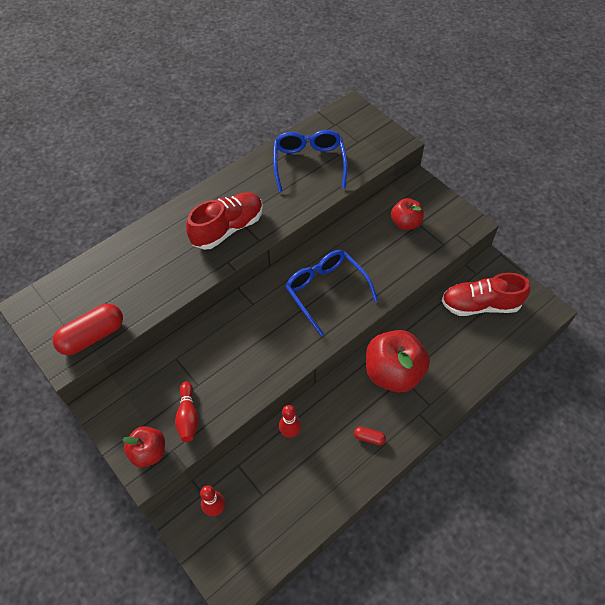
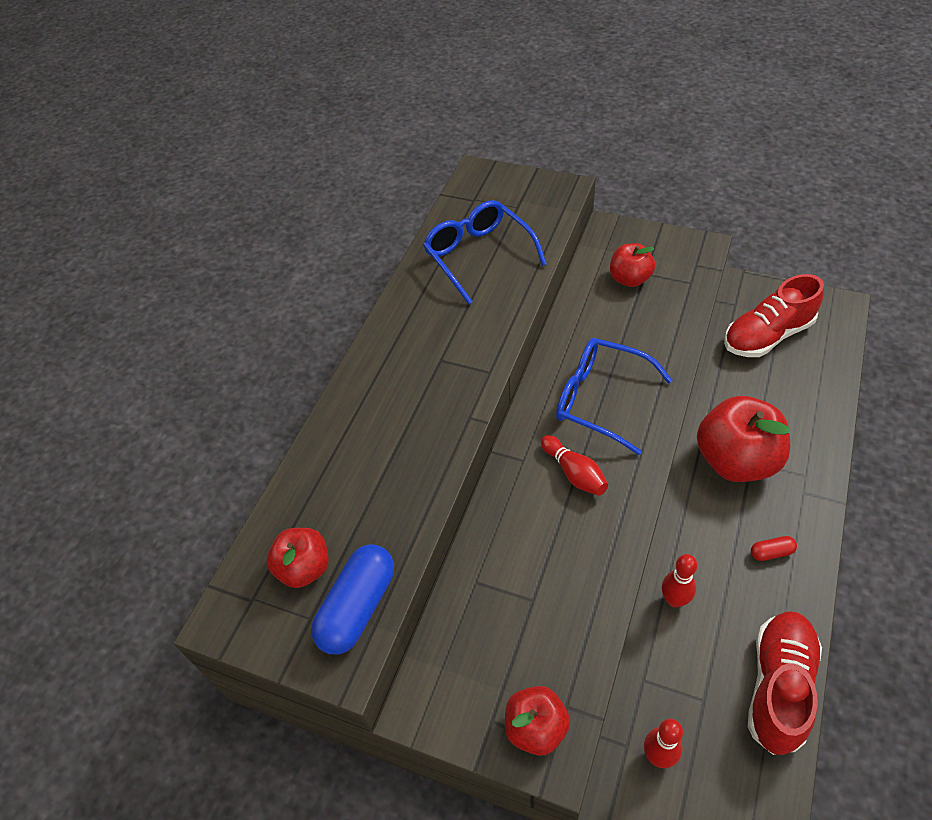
camera: 25 degrees left, 5 degrees down
red capsule [53,304,123,355] -> blue capsule [311,544,394,655]
red bowling pin [175,381,199,442] -> red bowling pin moved to [541,435,608,496]
red shoe [186,192,263,250] -> red shoe moved to [748,611,822,755]
none -> red apple [266,528,329,588]

